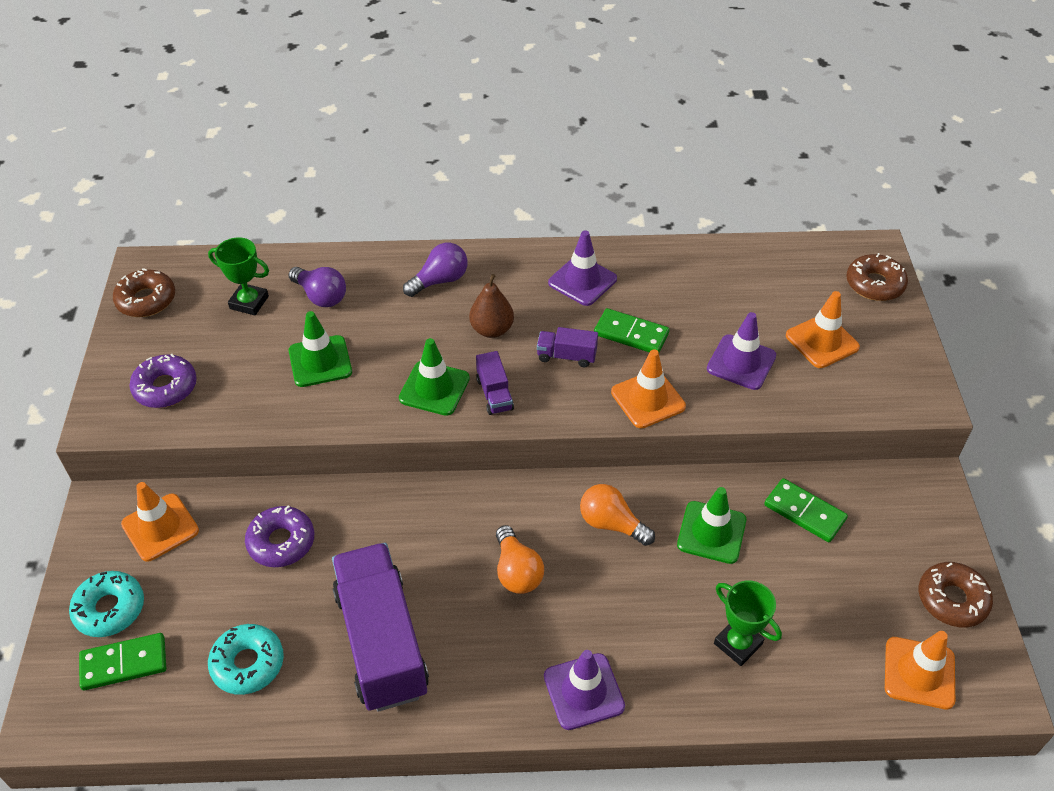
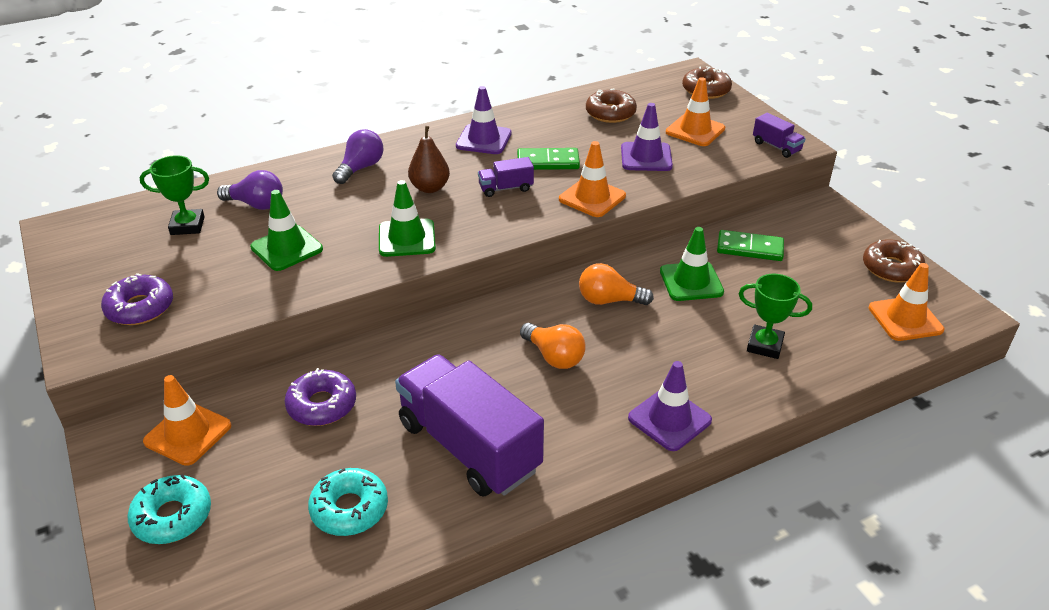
camera: 25 degrees left, 10 degrees down
green domino [79,633,166,691] -> none
brown donut [113,268,175,317] -> brown donut moved to [586,89,637,123]
purple truck [476,351,514,415] -> purple truck moved to [753,113,806,158]

